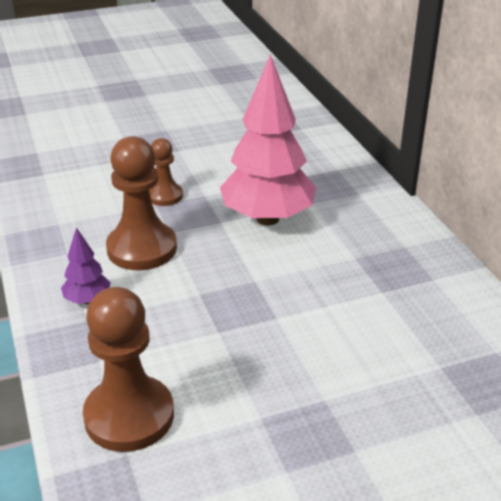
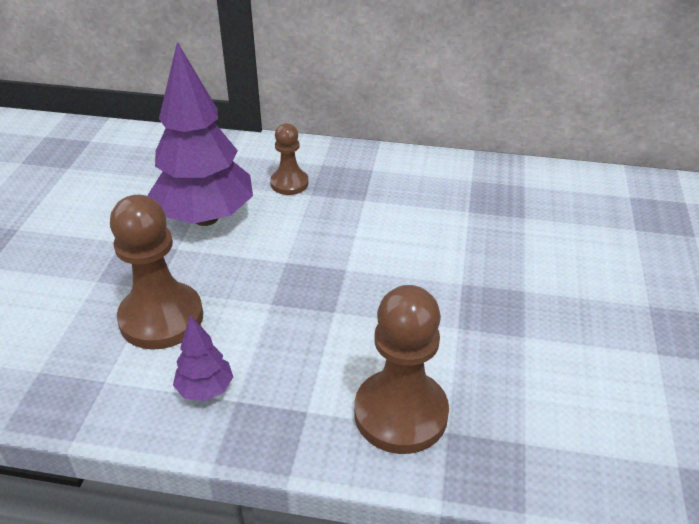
camera: 60 degrees left, 5 degrees up
brown pawn [149,138,183,206] -> brown pawn moved to [270,123,309,195]
pink tree [220,54,316,225] -> purple tree [147,42,253,226]

